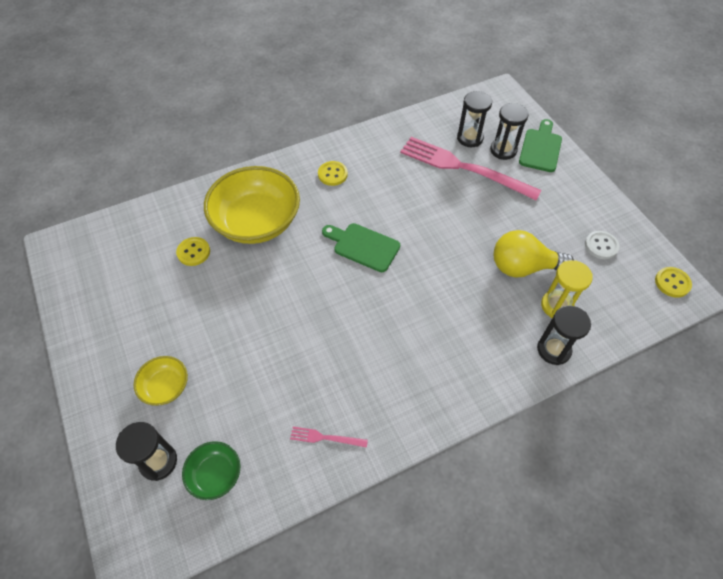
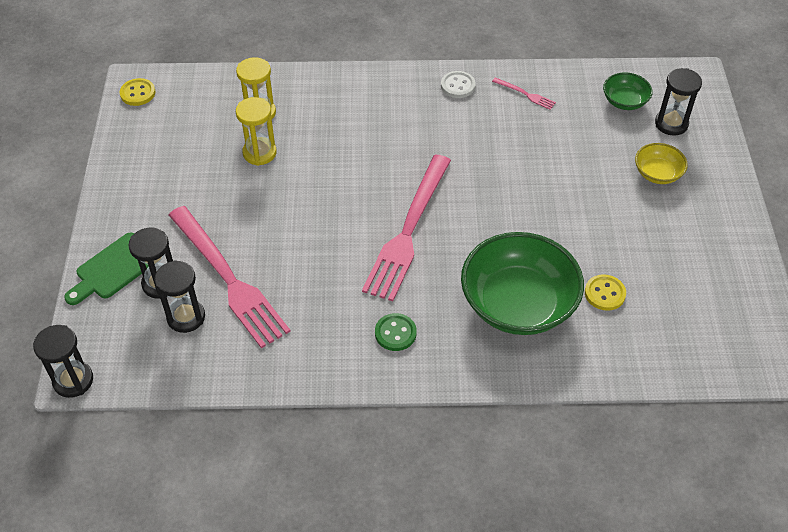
camera: 155 degrees left, 5 degrees down
yellow bowl [204,166,300,244] -> green bowl [461,232,584,335]
yellow button [318,161,348,186] -> green button [375,313,417,351]
green cutting board [322,223,400,272] -> pink fork [362,155,451,301]
yellow light bulb [494,230,574,277] -> yellow hourglass [236,97,277,166]
black hourglass [537,306,591,365] -> black hourglass moved to [33,325,93,398]
white button [585,231,620,259] -> white button moved to [441,71,476,98]

